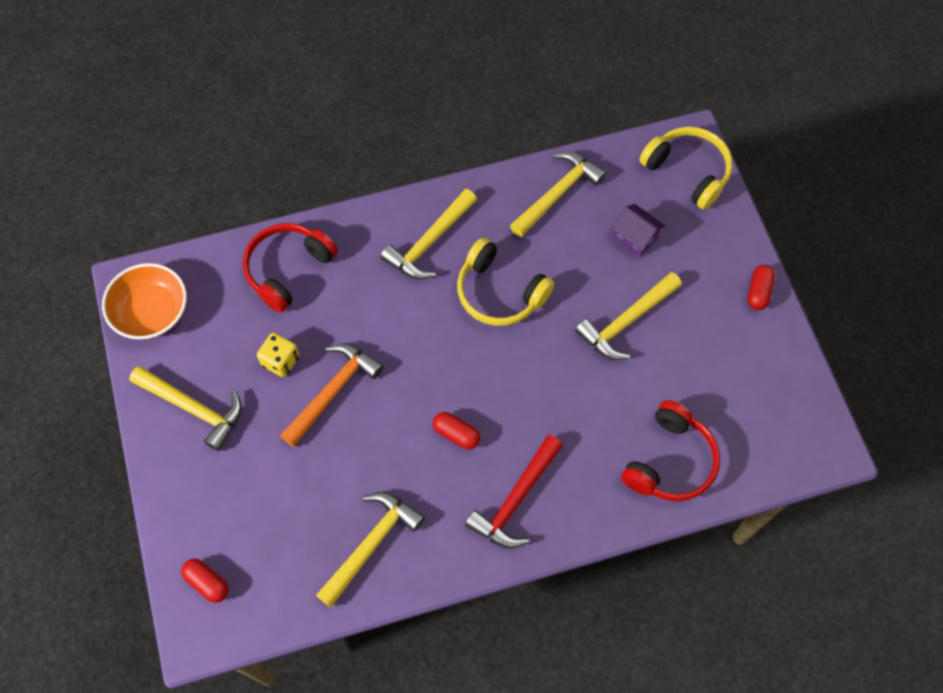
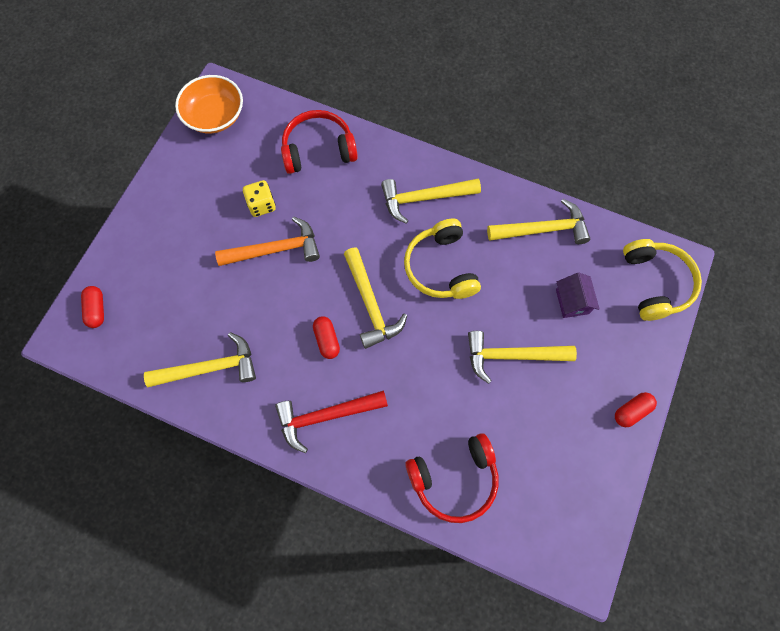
camera: 40 degrees right, 5 degrees up
yellow hammer [129,366,242,451] -> yellow hammer moved to [344,248,407,349]

